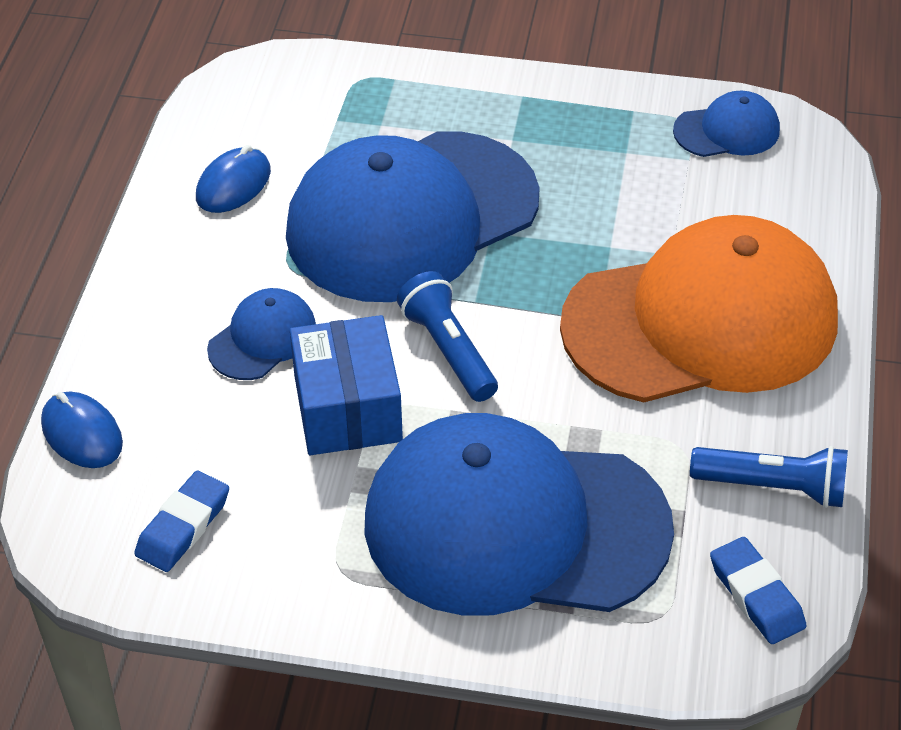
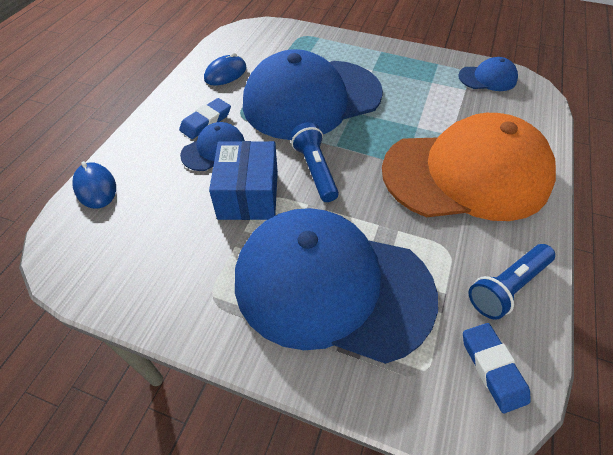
camera: 10 degrees right, 5 degrees up
blue eraser [134,471,229,572] -> blue eraser moved to [179,98,231,139]
blue flashlight [690,446,848,508] -> blue flashlight turned 120 degrees clockwise [469,244,555,319]

